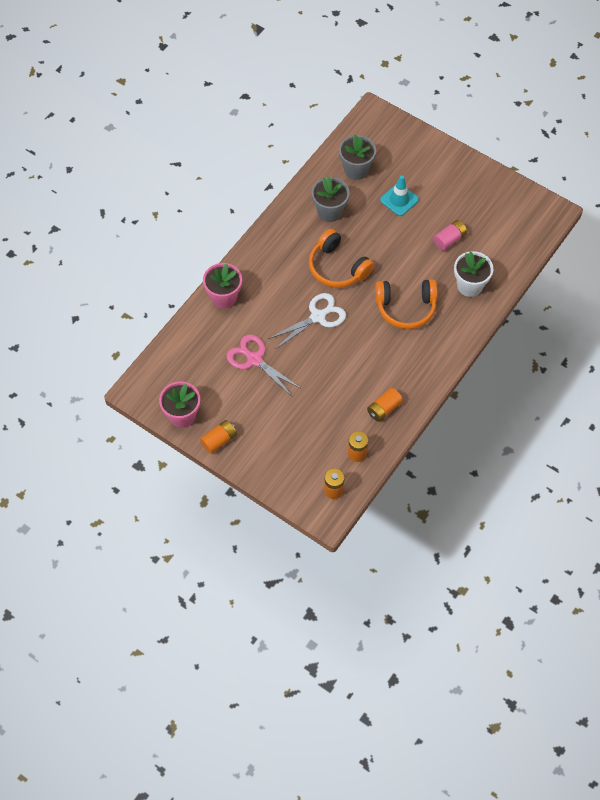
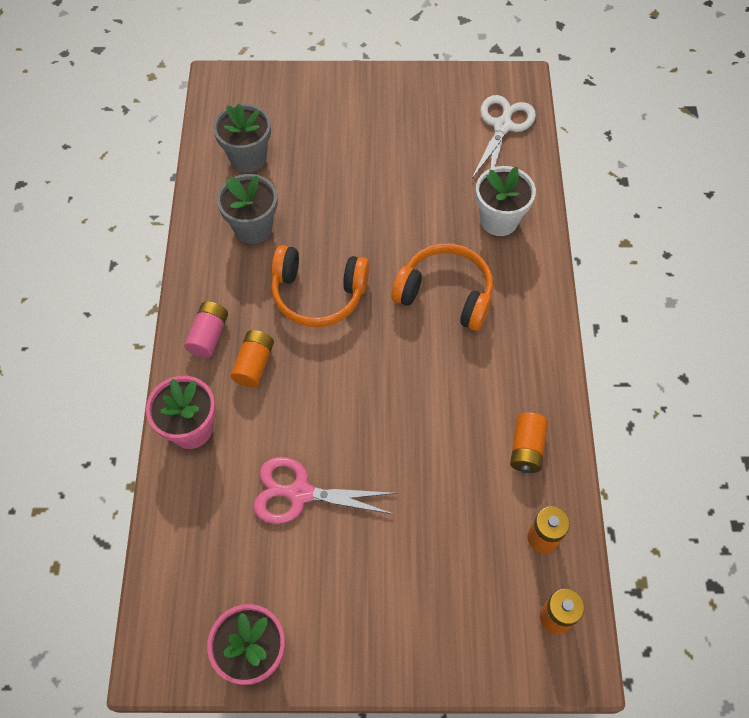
camera: 35 degrees left, 0 degrees up
orange battery [200,420,237,454] -> orange battery moved to [230,330,274,388]
white scissors [268,293,346,349] -> white scissors moved to [471,95,536,180]
orange headphones [375,279,437,329] -> orange headphones turned 120 degrees counterclockwise [391,244,493,331]
turquoise traffic cone [380,175,419,216] -> none
pink battery [433,220,467,251] -> pink battery moved to [184,301,228,358]

